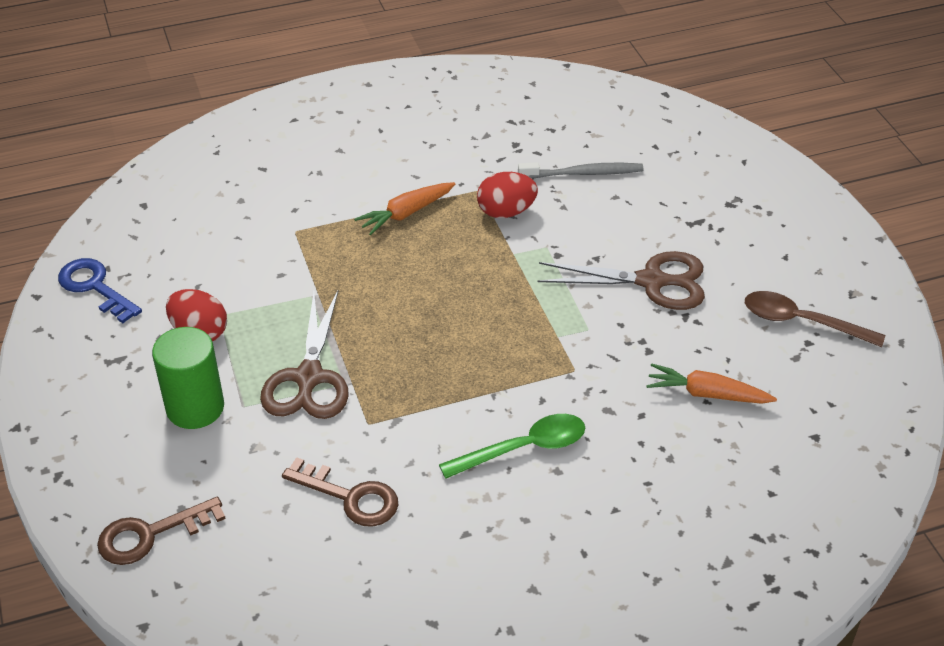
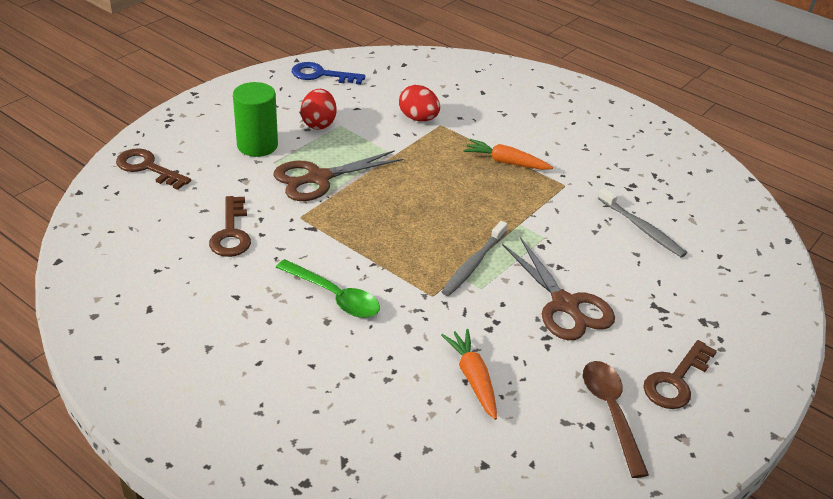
camera: 55 degrees right, 5 degrees down
blue key [58,258,142,323] -> blue key turned 90 degrees counterclockwise [292,62,365,85]
red egg [477,172,538,218] -> red egg moved to [399,85,440,121]
none -> grey toothbrush [441,221,507,296]
none -> brown key [643,340,717,409]

